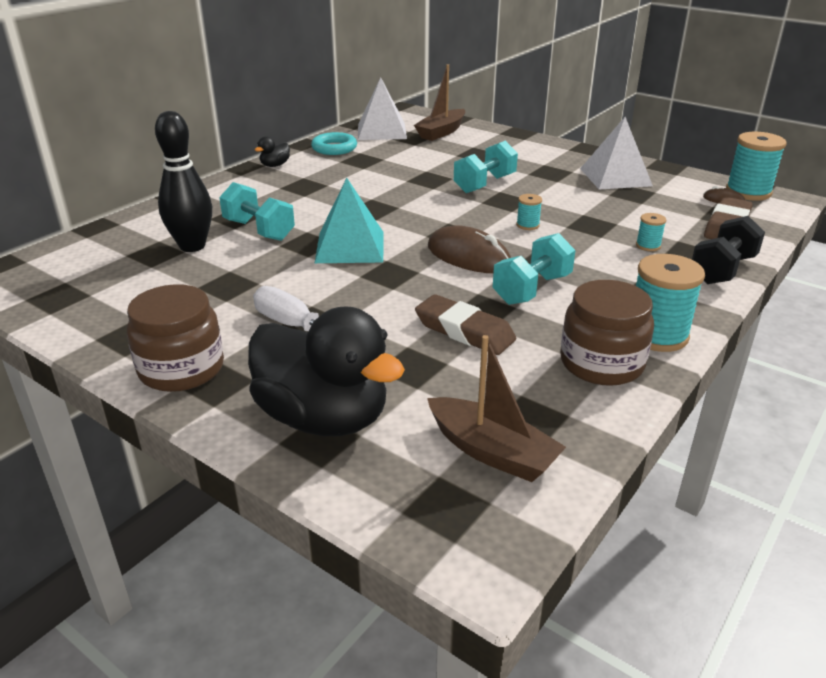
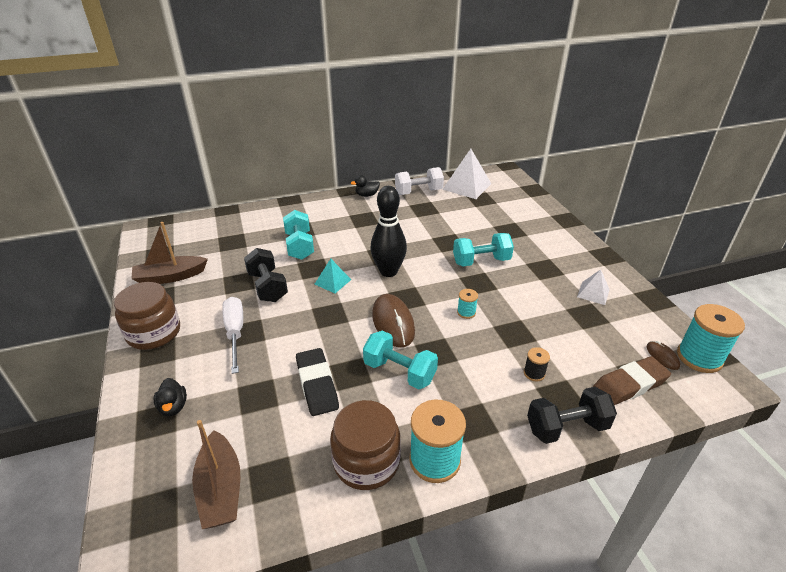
camera: 35 degrees right, 5 degrees up
black bowling pin [155,111,212,252] -> black bowling pin moved to [370,186,407,277]
black duck [248,306,405,436] -> black duck [154,378,187,416], size x0.40
turquoise ring [311,132,357,155] -> white dumbbell [395,167,444,195]
turquoise pyramid [315,178,384,263] -> turquoise pyramid [315,259,351,293], size x0.56
brown boat [414,64,465,141] -> brown boat moved to [131,222,208,284]
brown eraser [415,294,516,355] -> black eraser [296,348,339,416]
turquoise dumbbell [493,233,575,305] -> turquoise dumbbell turned 45 degrees clockwise [363,331,438,389]
white pyramid [580,117,653,190] -> white pyramid [577,269,610,305], size x0.56
turquoise spool [636,213,666,251] -> black spool [524,347,550,381]
none -> black dumbbell [244,248,288,302]

